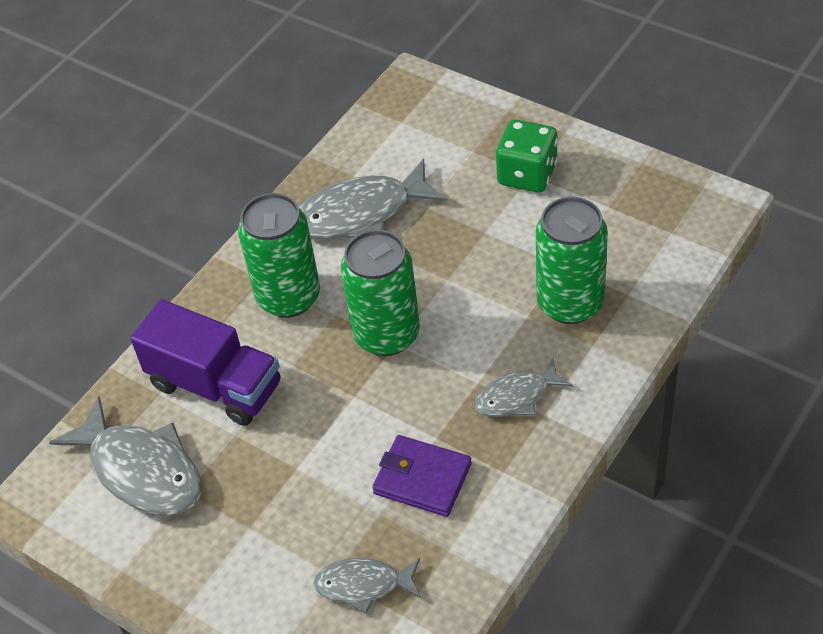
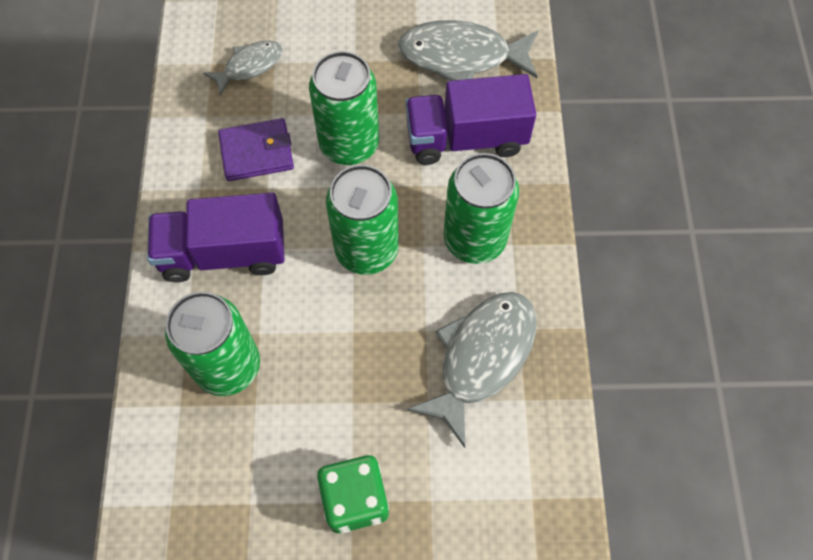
camera: 140 degrees right, 15 degrees up
grey fish [474,358,573,417] -> purple truck [147,193,284,282]
none -> green can [309,51,379,165]

